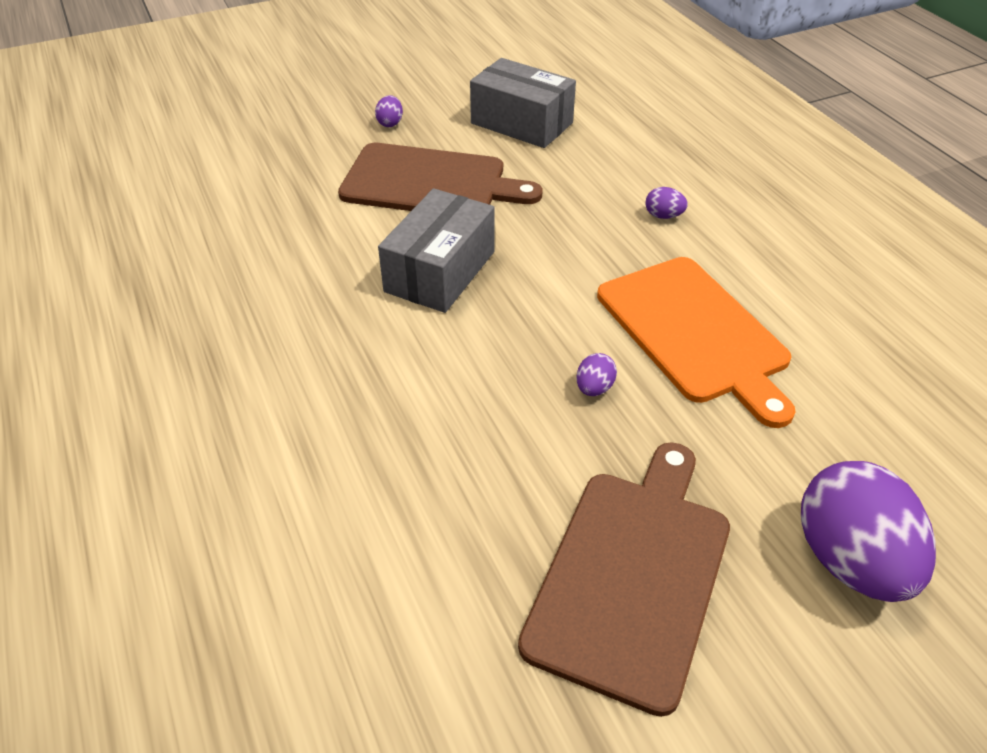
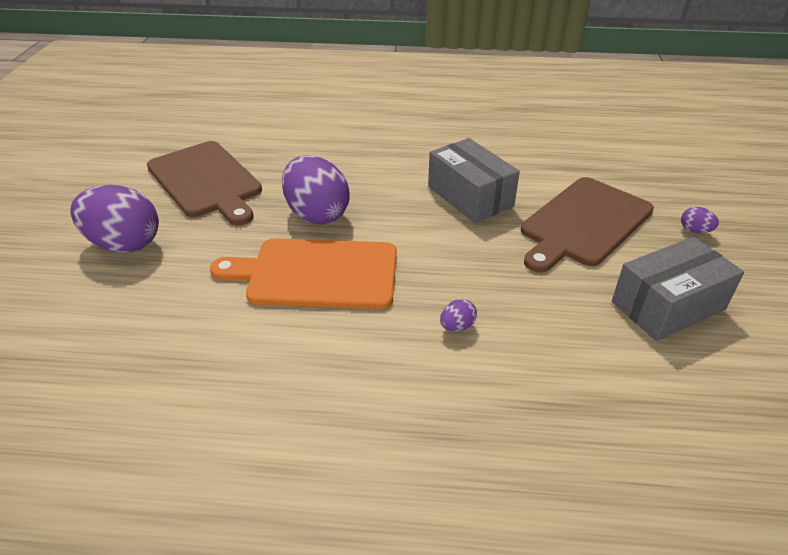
camera: 120 degrees right, 5 degrees down
purple egg [577,353,617,396] -> purple egg [282,155,350,224], size x2.42

